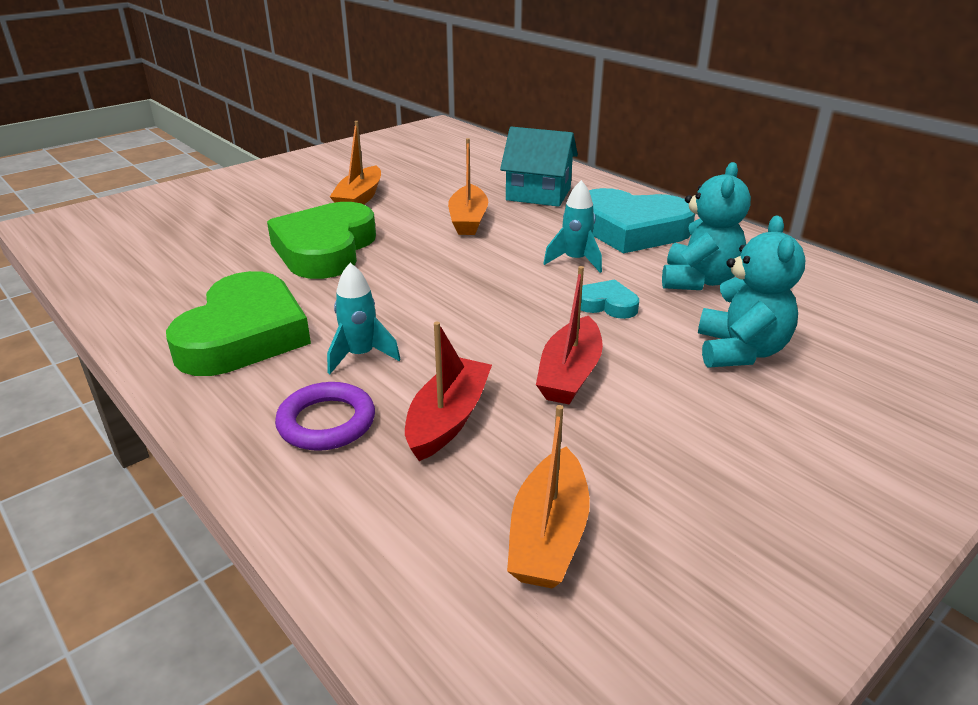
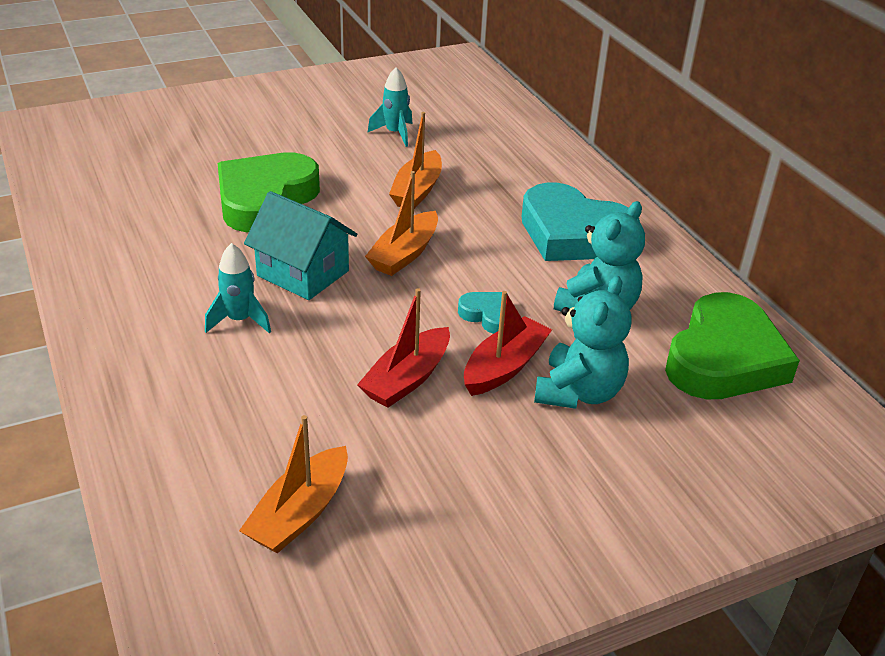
camera: 15 degrees right, 5 degrees up
green heart [166,271,311,376] -> green heart moved to [665,292,800,399]
purple ring [275,382,375,451] -> none
orange boat [330,121,381,205] -> orange boat moved to [365,171,438,276]
red boat [405,322,492,461] -> red boat moved to [464,291,552,396]
turquoise house [500,127,578,207] -> turquoise house moved to [244,191,357,300]
turquoise rocket [543,180,602,273] -> turquoise rocket moved to [367,67,413,147]

